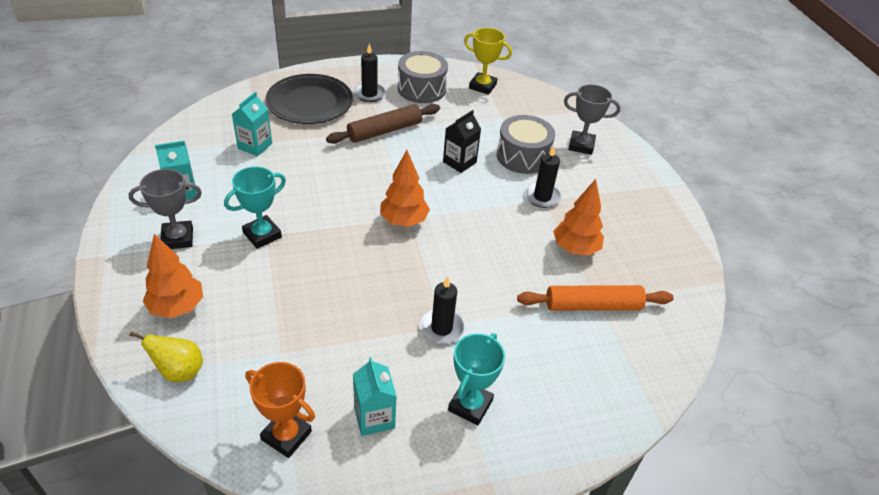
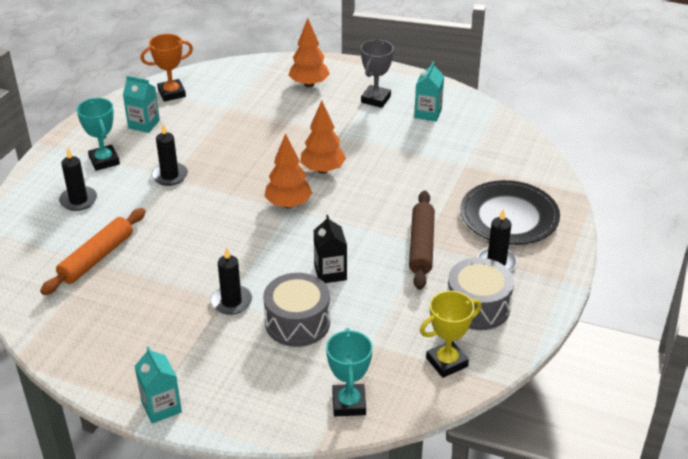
camera: 130 degrees right, 5 degrees down
yellow pear [129,331,203,382] -> none
turquoise trophy [224,166,286,249] -> turquoise trophy moved to [326,328,373,416]
turquoise carton [232,92,272,156] -> turquoise carton moved to [135,346,182,424]
orange tree [553,179,604,256] -> orange tree moved to [300,101,346,174]
grey trophy [564,84,621,155] -> none
none -> black candle [59,148,97,211]

